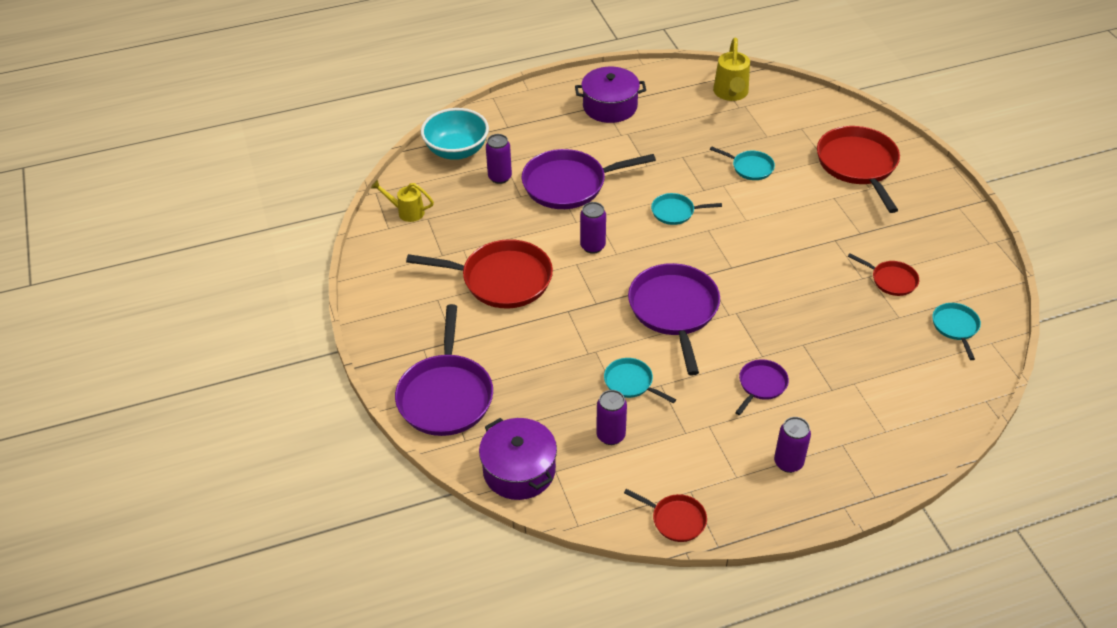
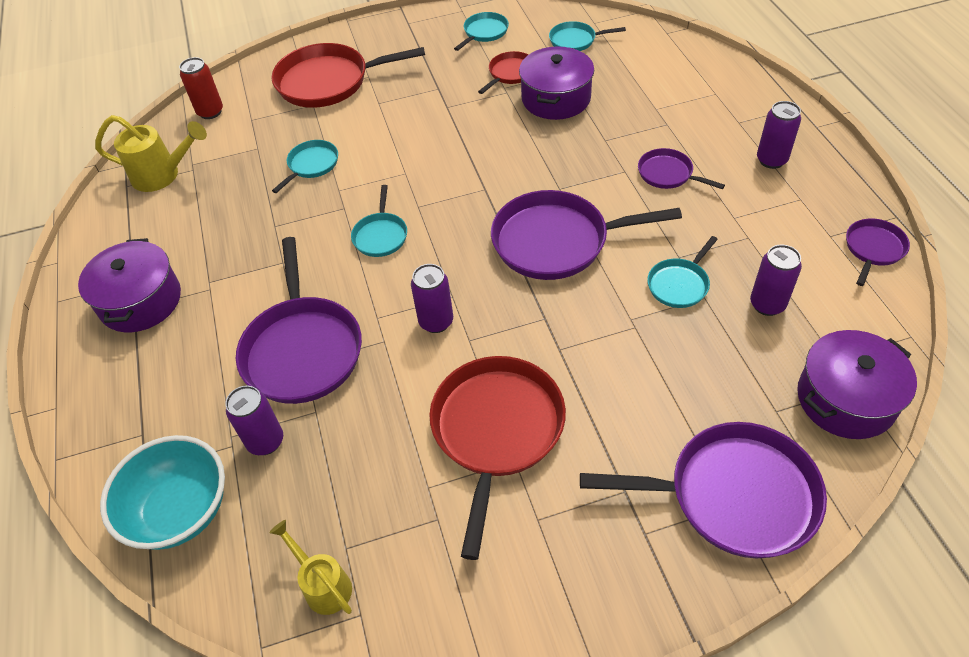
camera: 85 degrees left, 5 degrees up
yellow watering can [371,180,434,222] -> yellow watering can turned 120 degrees clockwise [270,520,352,615]
red pan [624,489,707,542] -> purple pan [846,218,910,286]
none -> red can [179,57,223,119]
none -> turquoise pan [454,12,509,51]
none -> purple pot [519,46,594,120]

